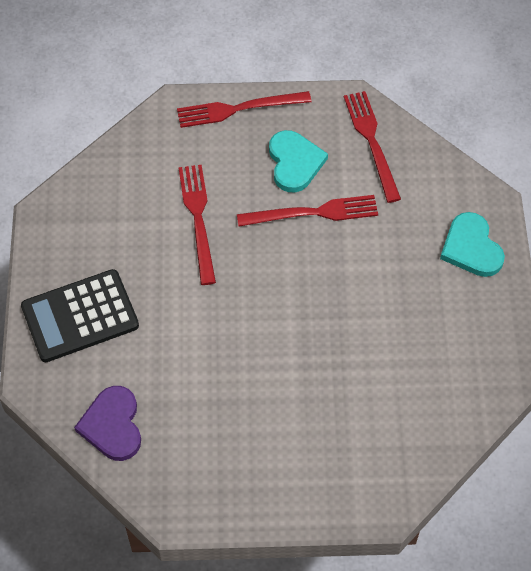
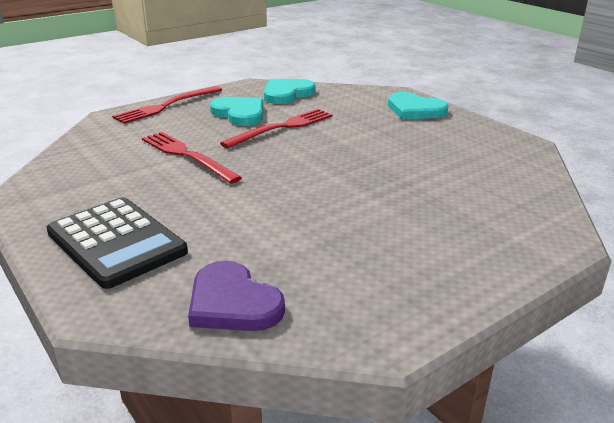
camera: 35 degrees left, 30 degrees down
black calculator [21,269,139,362] -> black calculator turned 75 degrees counterclockwise [46,197,188,289]
red fork [344,91,401,203] -> turquoise heart [264,79,315,104]

